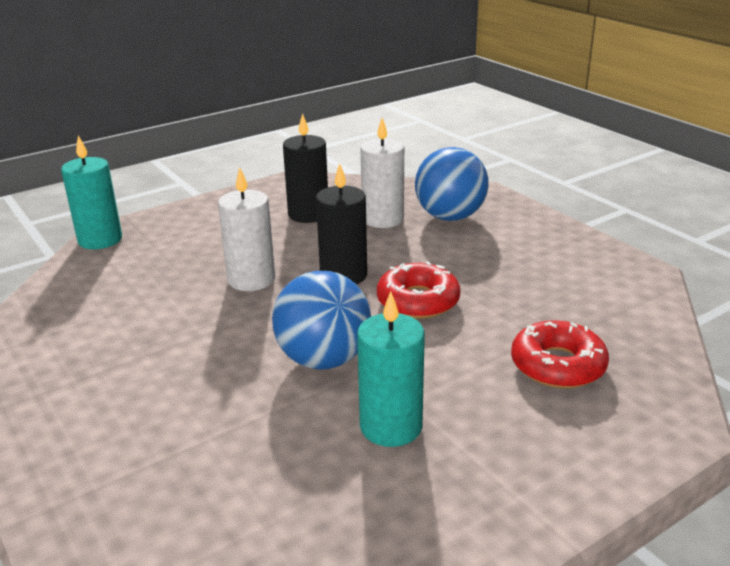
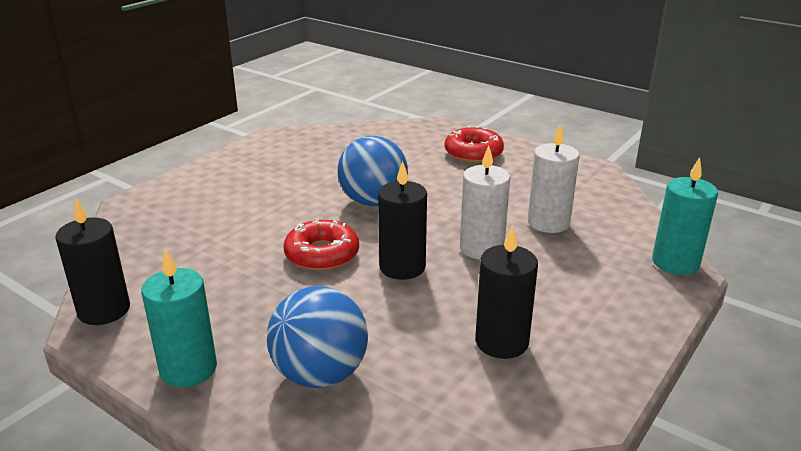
camera: 160 degrees right, 0 degrees up
turquoise candle [357,291,425,447] -> turquoise candle moved to [142,249,217,387]
white candle [360,118,404,228] -> white candle moved to [528,123,579,233]
red donut [511,320,609,388] -> red donut moved to [445,126,504,163]
none -> black candle [56,198,130,325]

